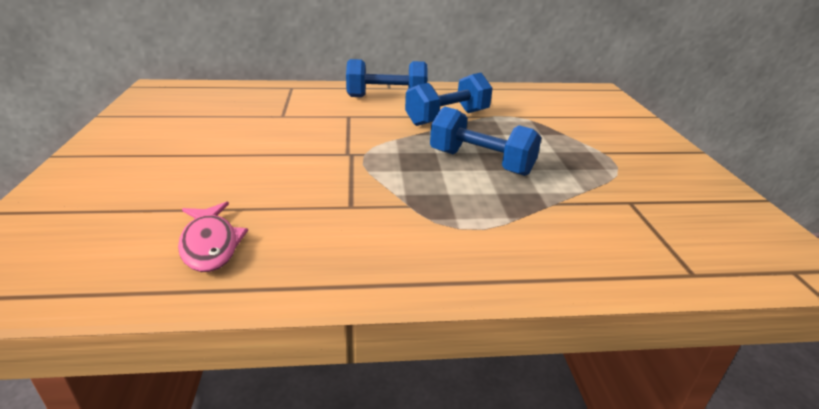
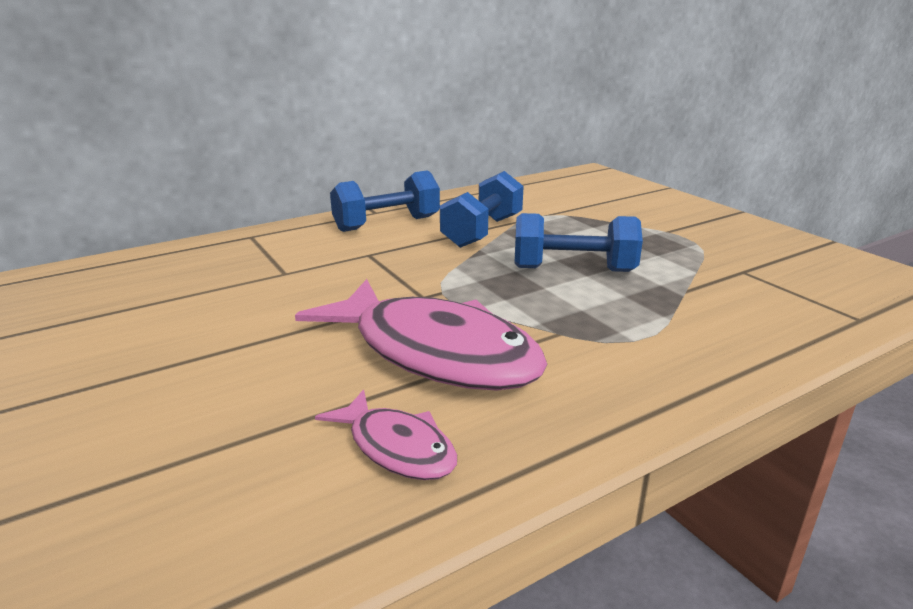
camera: 25 degrees left, 5 degrees down
none -> pink fish [295,279,547,390]

